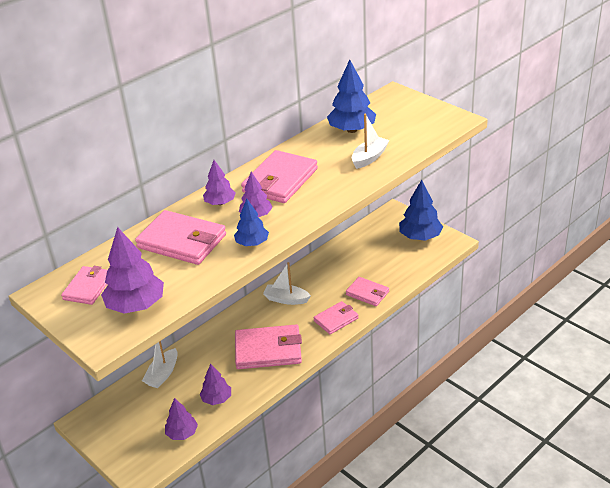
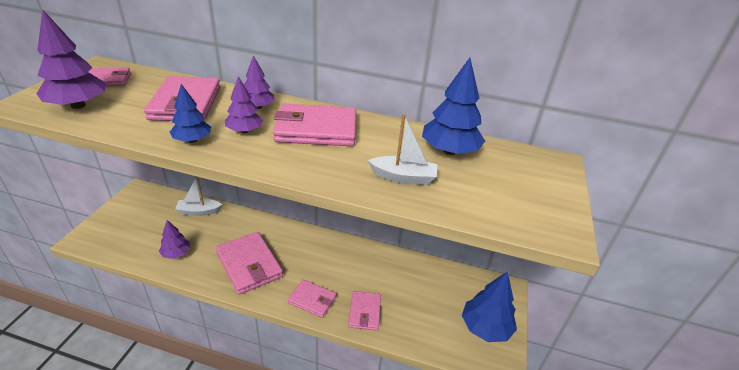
camera: 55 degrees right, 0 degrees up
purple tree [165,398,198,440] -> none
white boat [263,262,311,305] -> none

